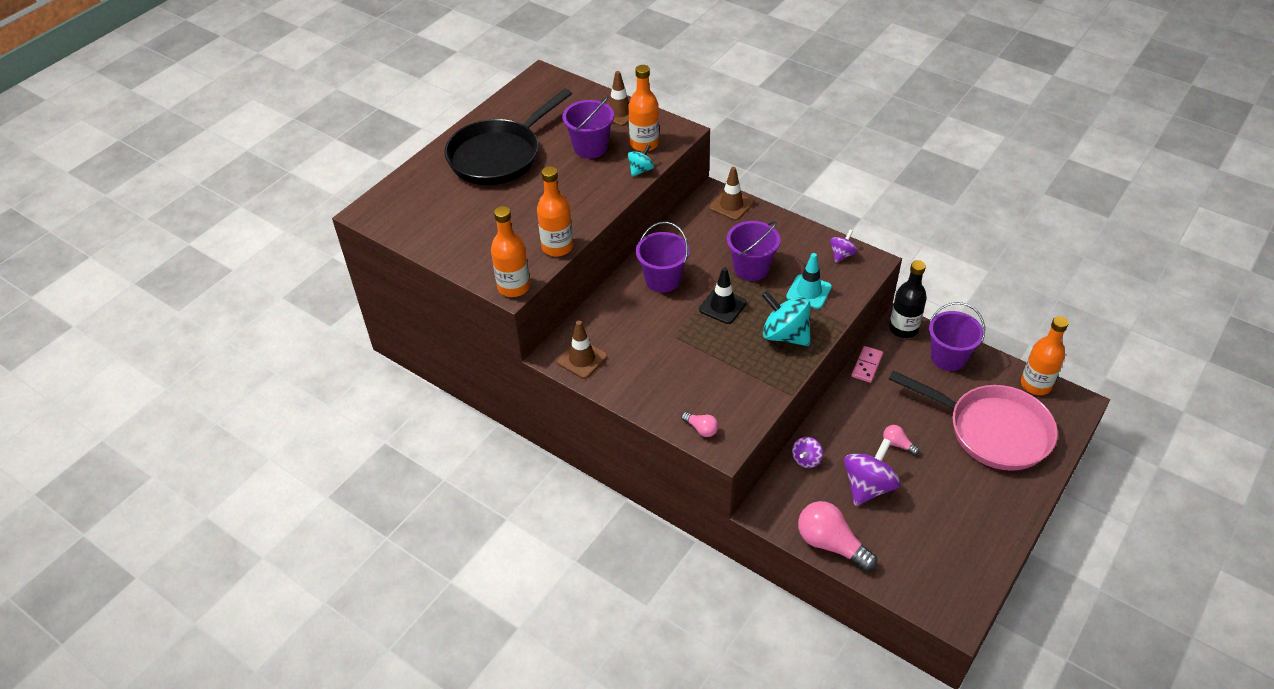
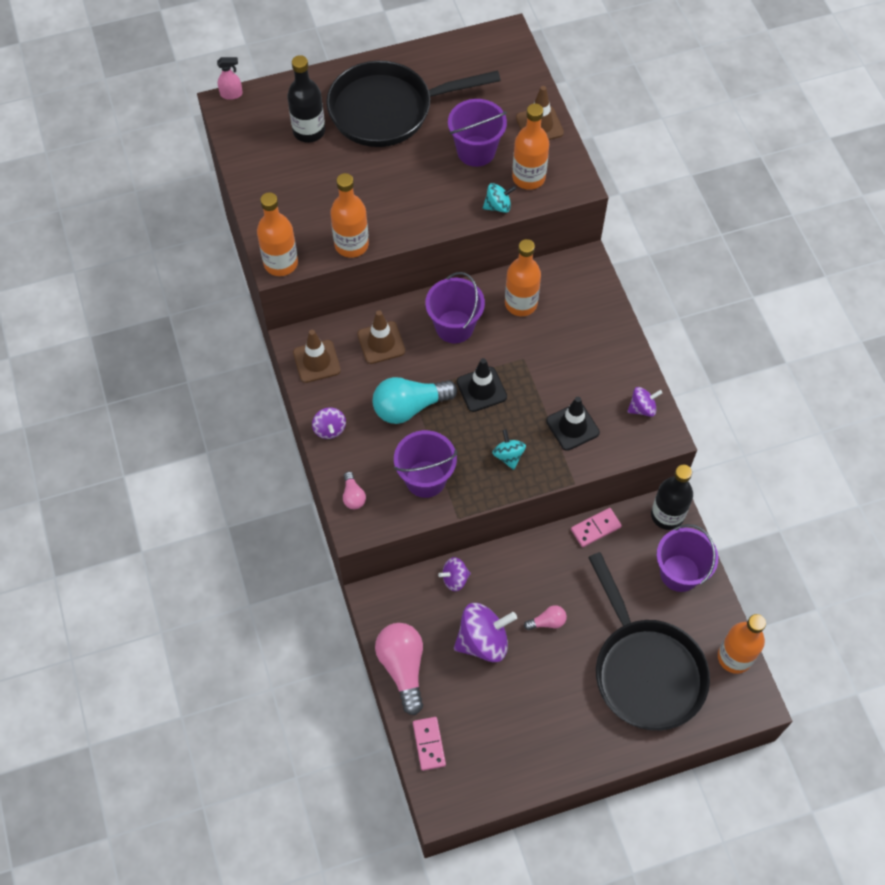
camera: 35 degrees right, 15 degrees up
brown traffic cone [710,167,754,220] -> brown traffic cone moved to [357,310,405,364]
purple bucket [727,221,780,281] -> purple bucket moved to [394,430,457,498]
turquoise spinning top [762,291,811,346] -> turquoise spinning top [492,429,526,470], size x0.54
turquoise traffic cone [786,253,832,309] -> black traffic cone [546,397,600,451]
pink light bulb [883,425,919,456] -> pink light bulb turned 90 degrees clockwise [524,605,567,630]
pink pan [889,370,1058,471] -> black pan [588,552,710,731]
none -> pink spray bottle [217,57,243,100]
none -> black bottle [287,55,325,143]
none -> purple spinning top [312,407,346,439]
none -> turquoise light bulb [372,377,457,424]
none -> pink domino [413,717,446,771]
none -> orange bottle [505,239,541,316]

